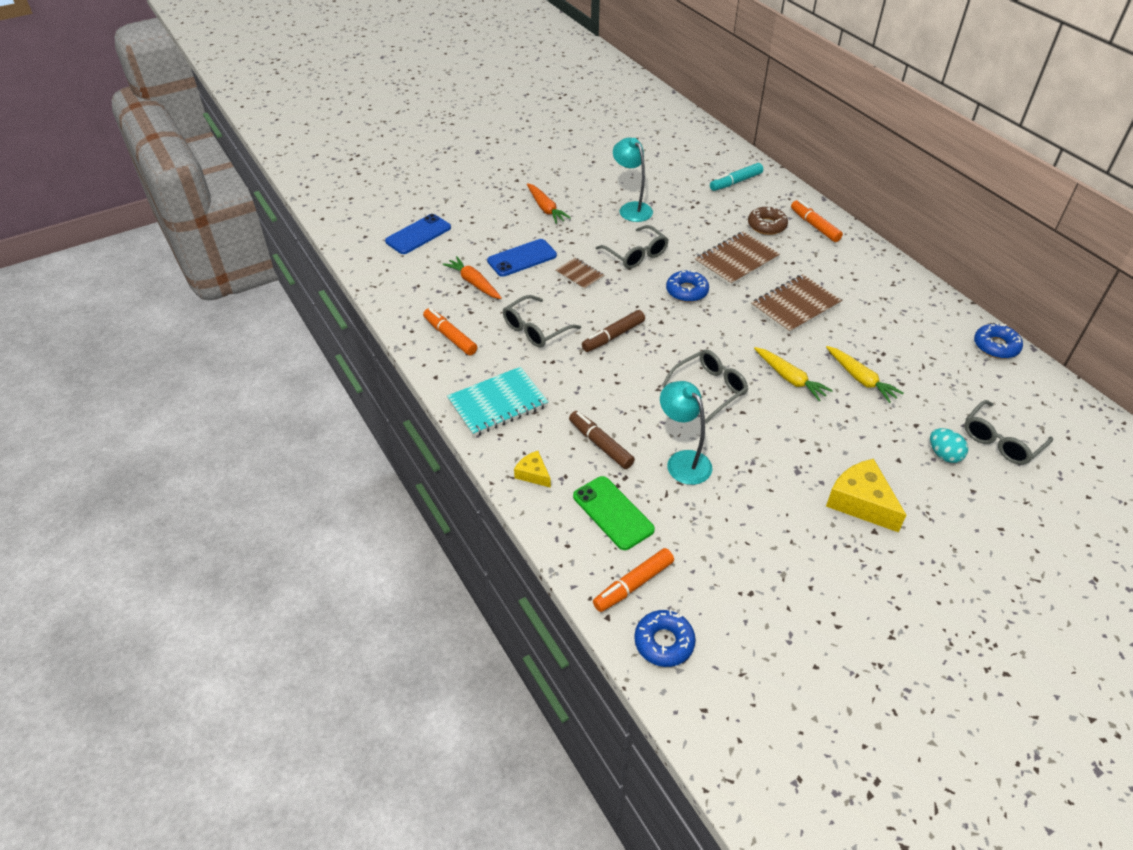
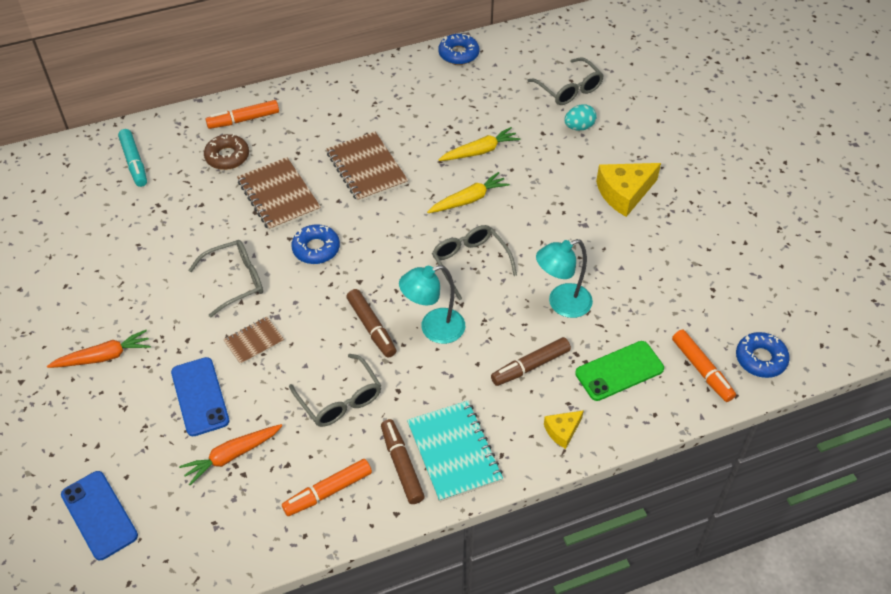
camera: 80 degrees left, 5 degrees up
turquoise lamp [613,138,653,222] -> turquoise lamp moved to [399,265,465,344]
none -> brown marker [381,419,425,504]

